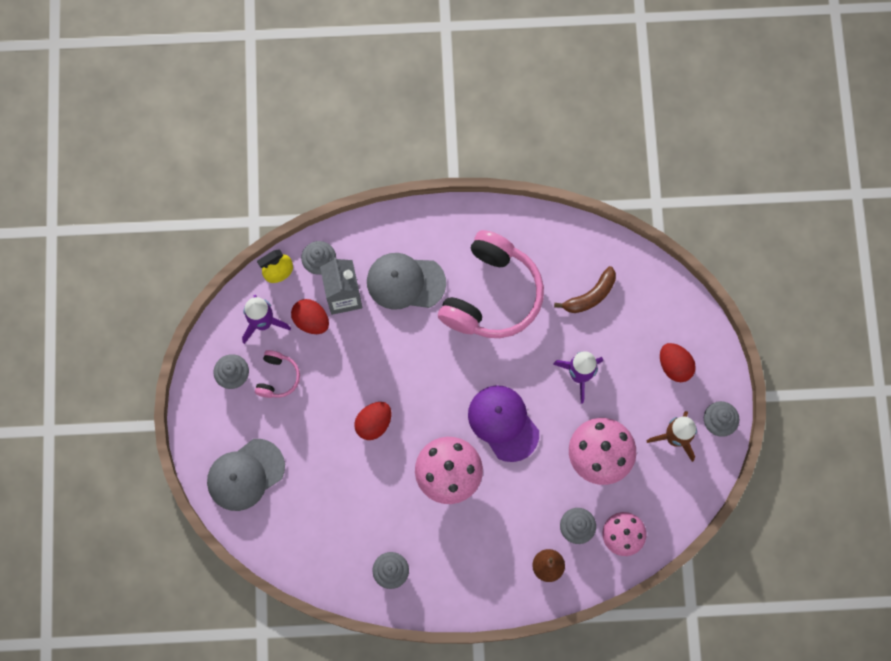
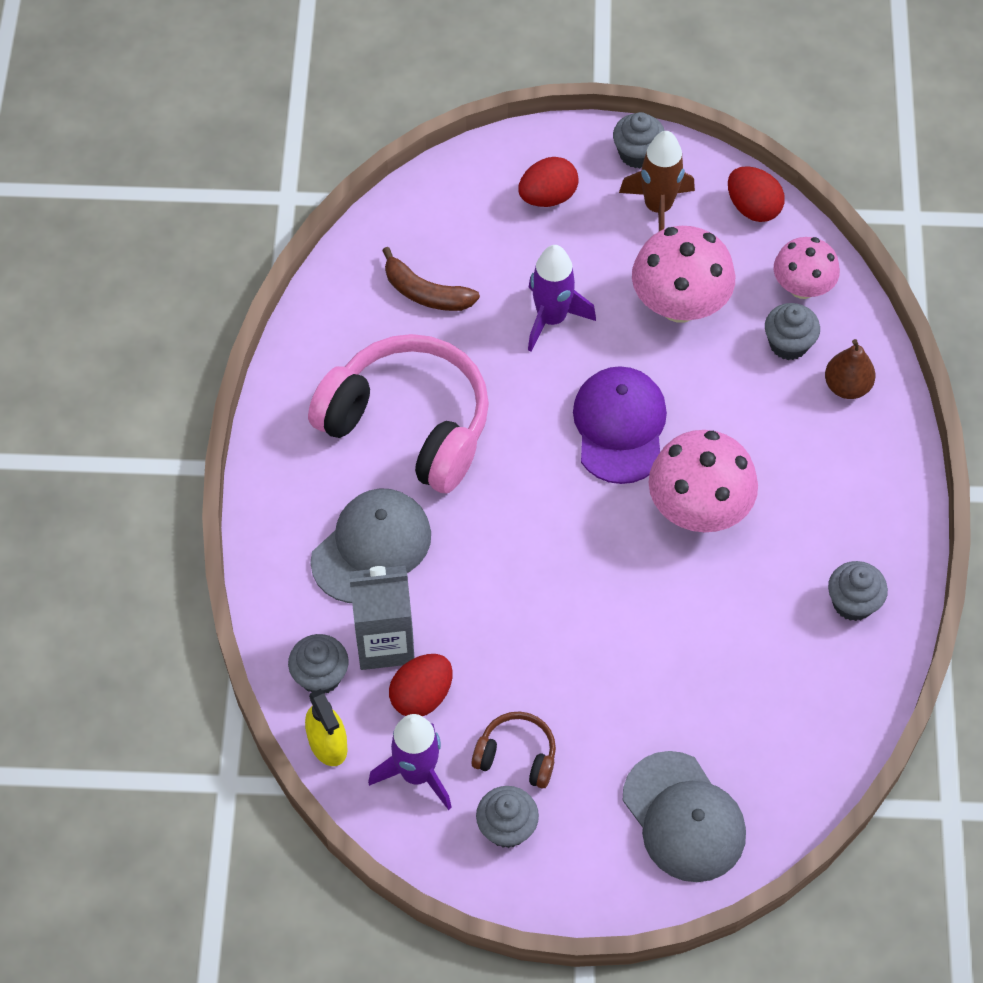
camera: 85 degrees left, 15 degrees down
pink headphones [255,350,300,398] -> brown headphones [472,711,556,789]
red egg [354,402,391,440] -> red egg moved to [728,166,785,222]
grey cap [367,253,446,310] -> grey cap turned 150 degrees counterclockwise [310,488,431,603]
purple cap [468,385,539,462] -> purple cap turned 120 degrees clockwise [573,366,667,484]
brown banana [554,266,616,313] -> brown banana turned 150 degrees clockwise [382,247,480,311]

